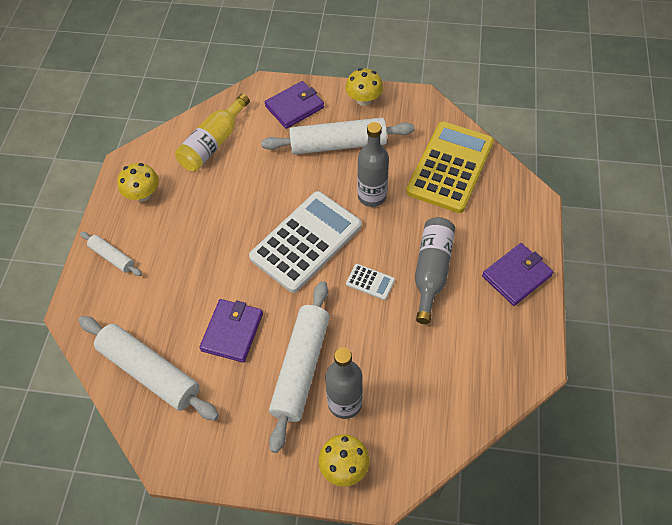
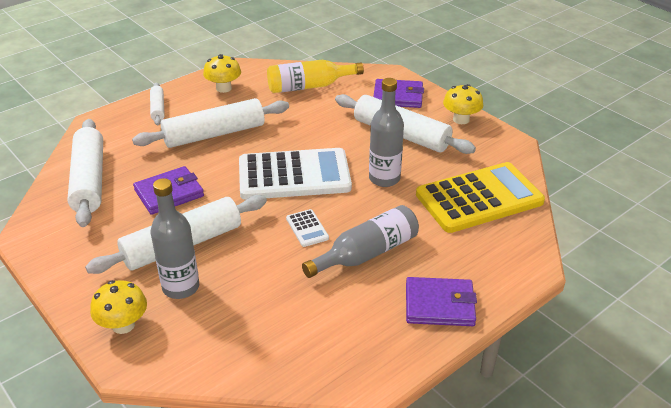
camera: 40 degrees right, 20 degrees down
none -> white rolling pin [132,98,289,148]

